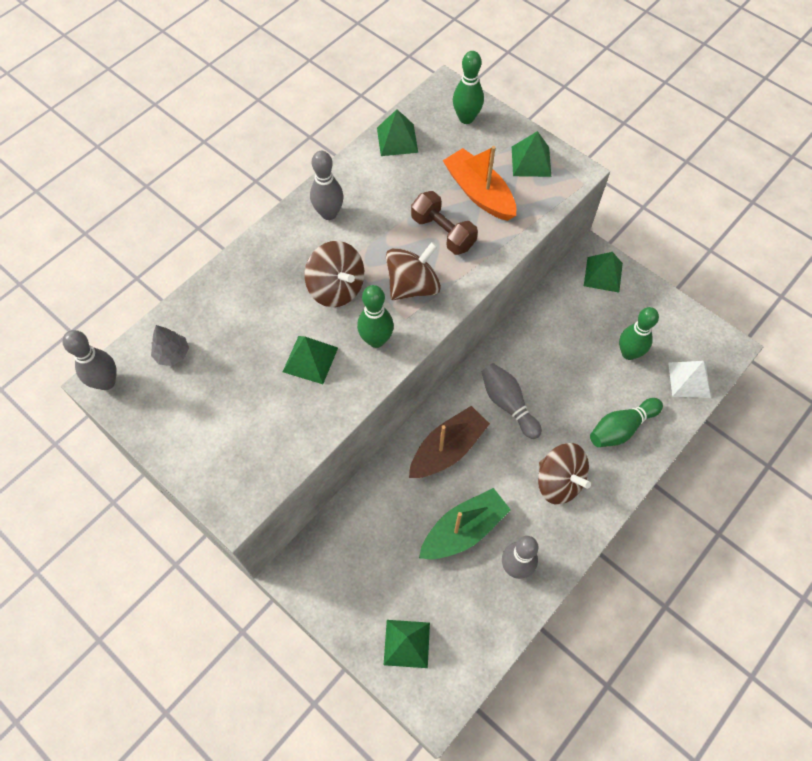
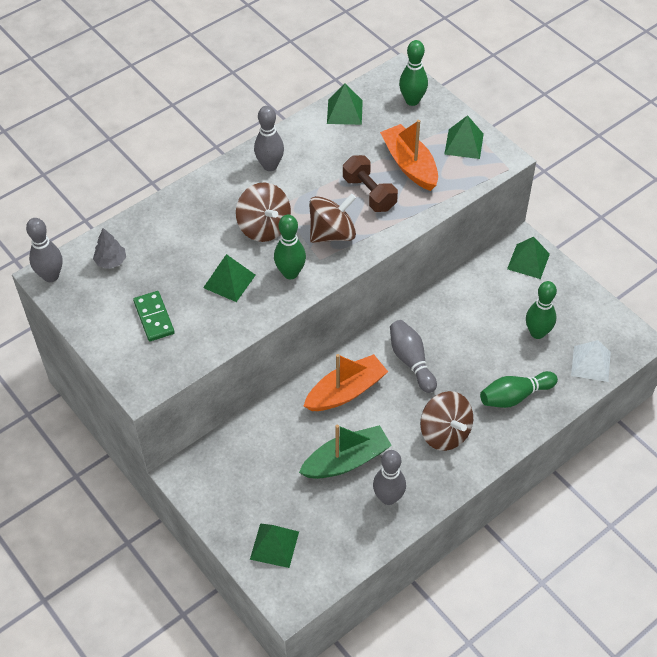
camera: 10 degrees right, 10 degrees down
brown boat [409,406,490,478] -> orange boat [304,354,388,411]
none -> green domino [133,291,175,341]

